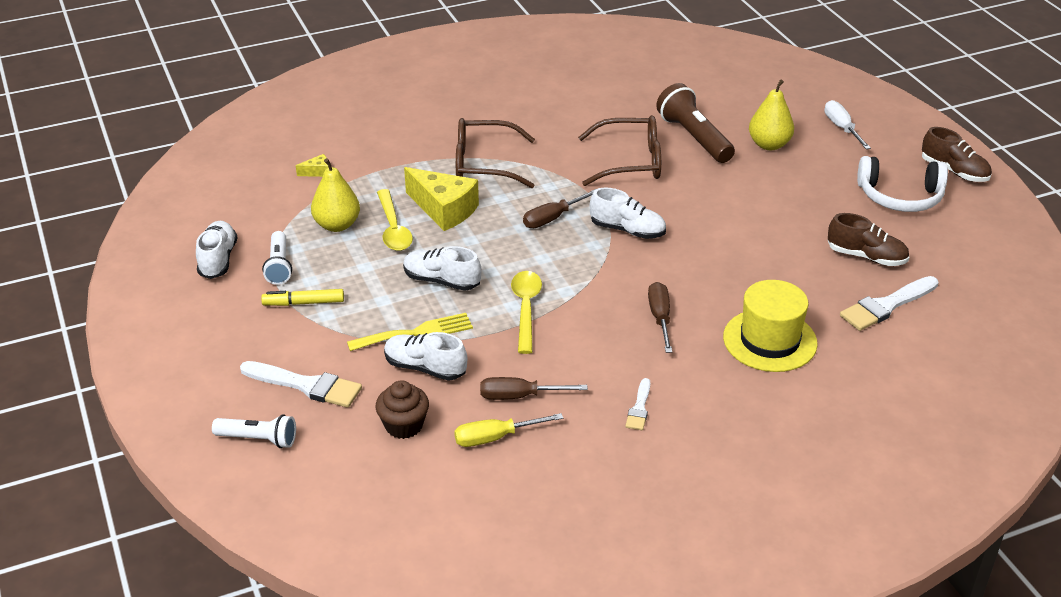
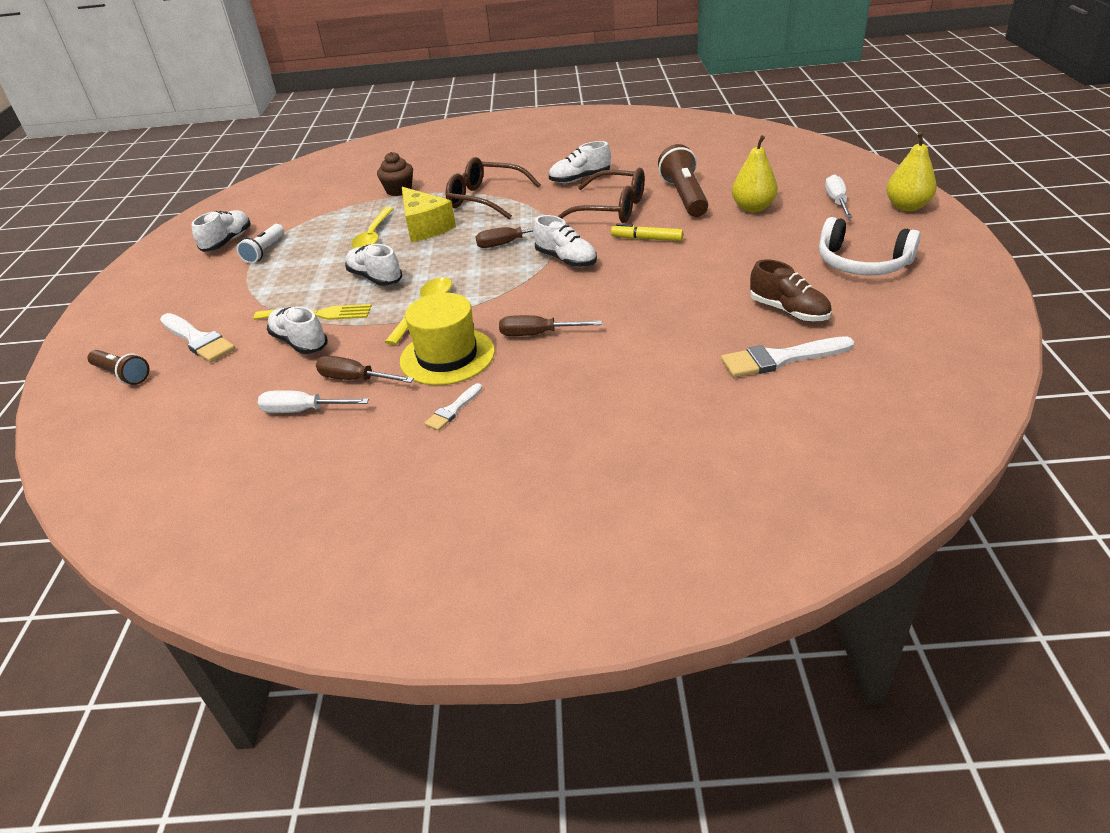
camera: 25 degrees right, 0 degrees up
white flashlight [212,415,296,448] -> brown flashlight [88,350,149,385]
yellow marker [261,289,344,306] -> yellow marker moved to [611,224,683,241]
yellow cheese [296,154,329,177] -> none
yellow pear [311,158,360,232] -> yellow pear moved to [886,132,937,211]
brown cupcake [375,380,429,439] -> brown cupcake moved to [377,152,413,196]
yellow screwdriver [454,413,563,447] -> white screwdriver [258,390,369,413]
brown screwdriver [648,282,672,353] -> brown screwdriver turned 105 degrees counterclockwise [499,315,602,336]
yellow hat [723,280,818,372] -> yellow hat moved to [400,293,495,385]
brown shoe [922,127,992,182] -> none
none -> white shoe [549,141,611,183]

